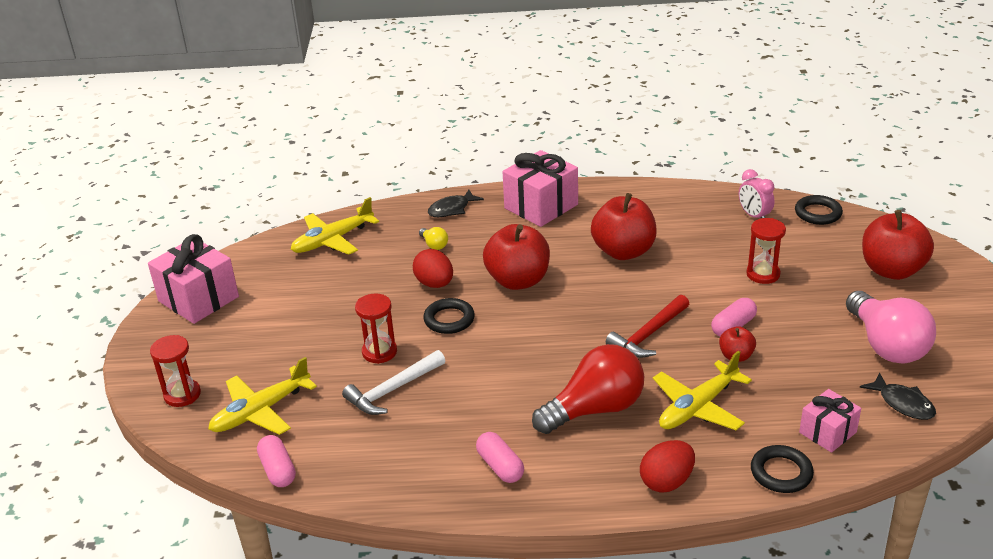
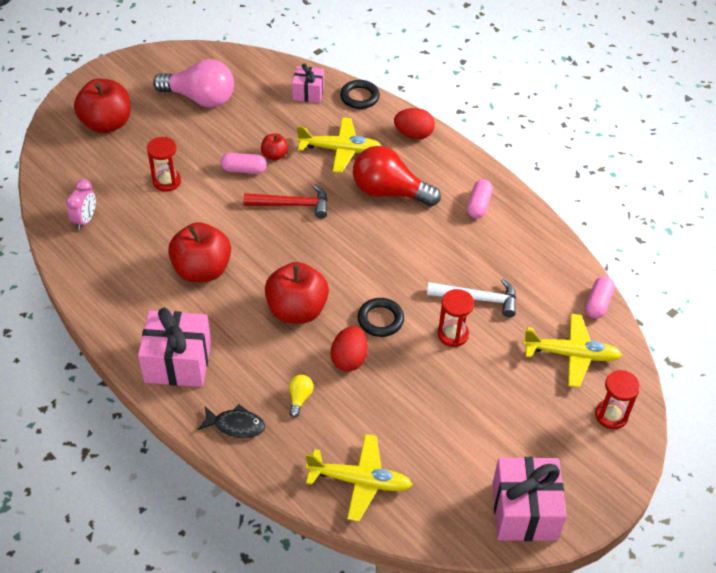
camera: 135 degrees left, 15 degrees up
black ring [795,195,843,225] -> none
pink light bulb [846,291,936,364] -> pink light bulb turned 75 degrees clockwise [153,59,234,107]
black fish [860,372,936,420] -> none

